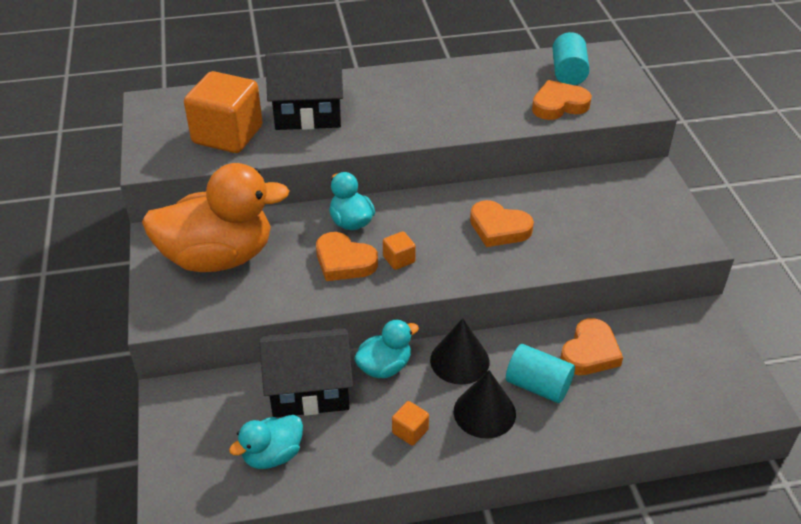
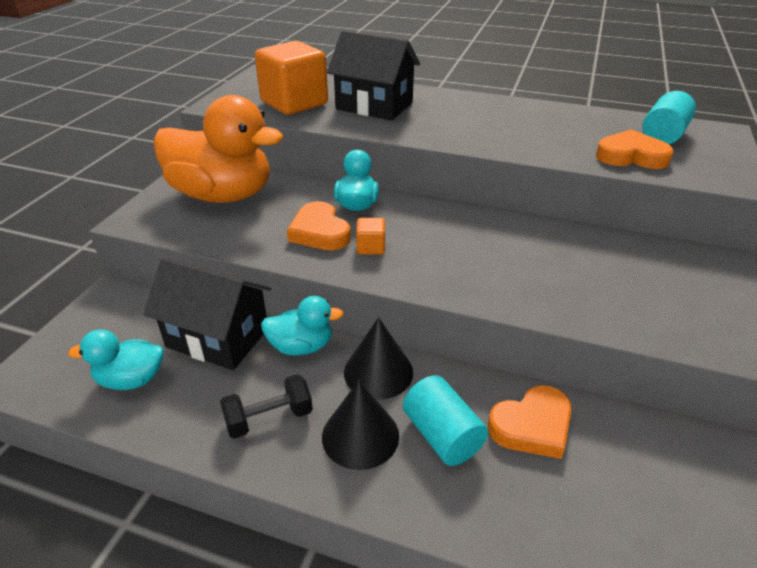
camera: 30 degrees right, 5 degrees down
orange cube [392,401,429,446] -> black dumbbell [220,374,313,439]
orange heart [470,200,534,247] -> none

